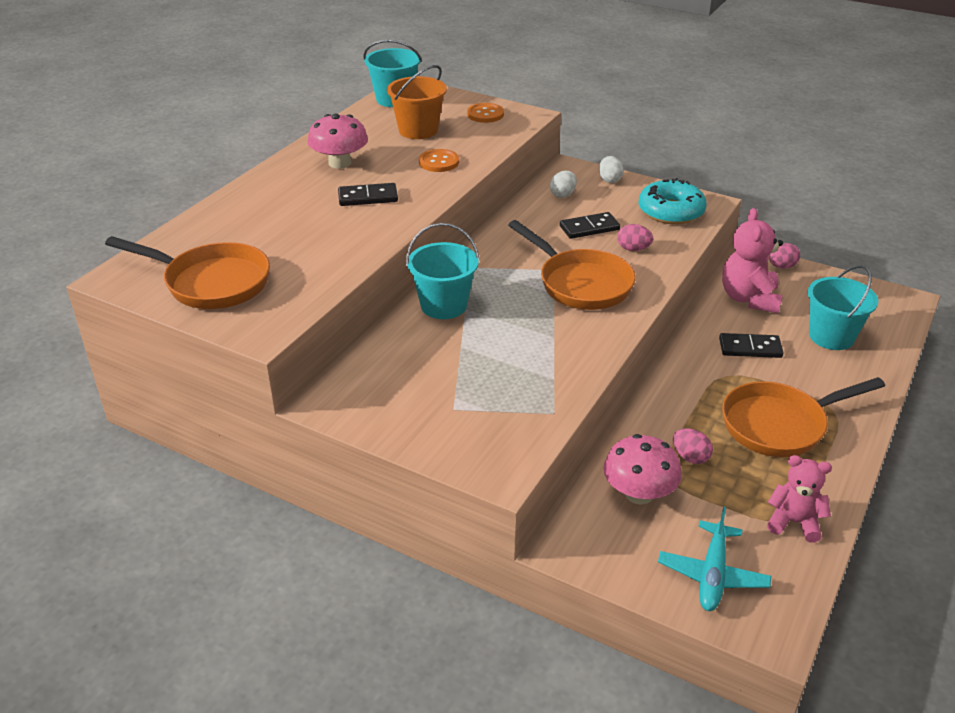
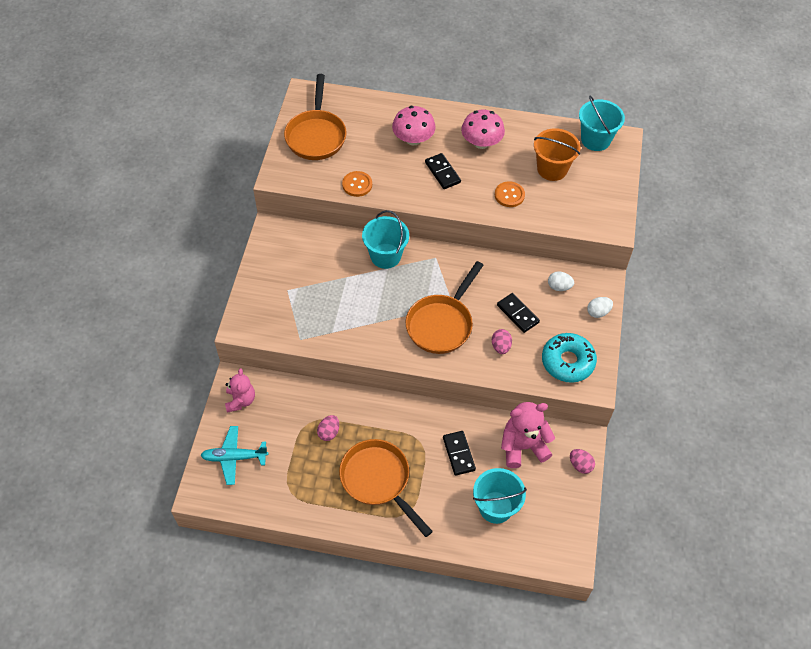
camera: 70 degrees right, 20 degrees up
orange button [467,103,504,123] -> orange button moved to [342,171,372,197]
pink mushroom [603,434,682,505] -> pink mushroom moved to [392,106,436,145]
pink teddy bear [767,455,832,543] -> pink teddy bear moved to [225,368,255,413]

